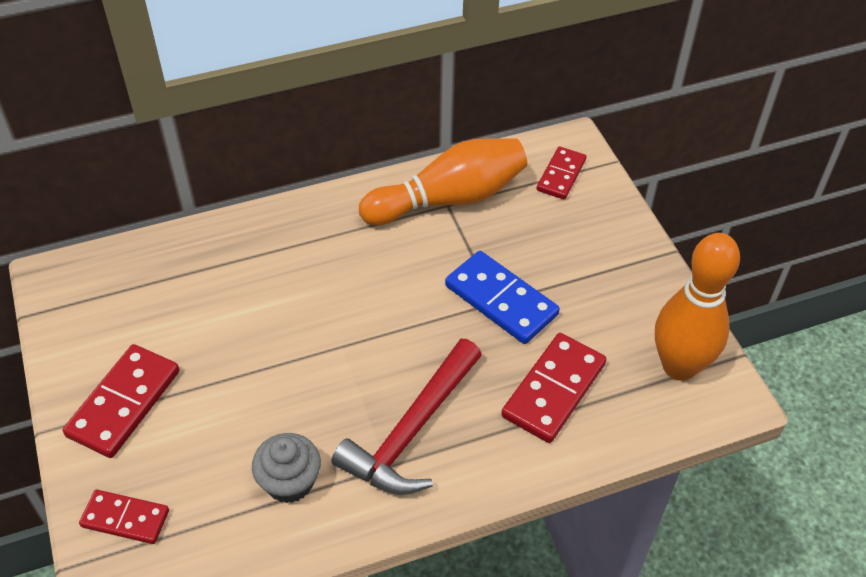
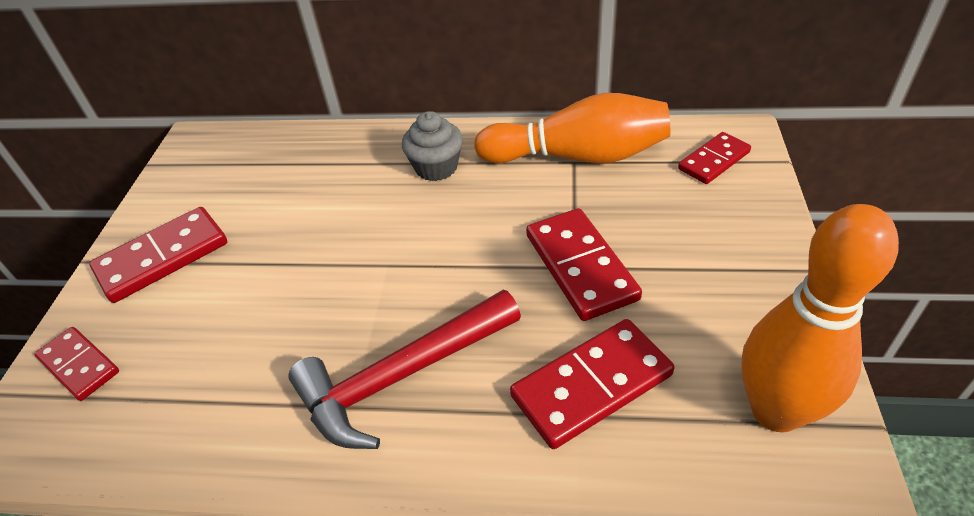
camera: 30 degrees right, 5 degrees down
grey cupcake [252,433,321,503] -> grey cupcake moved to [402,111,463,181]
blue domino [445,251,560,344] -> red domino [526,208,642,321]

